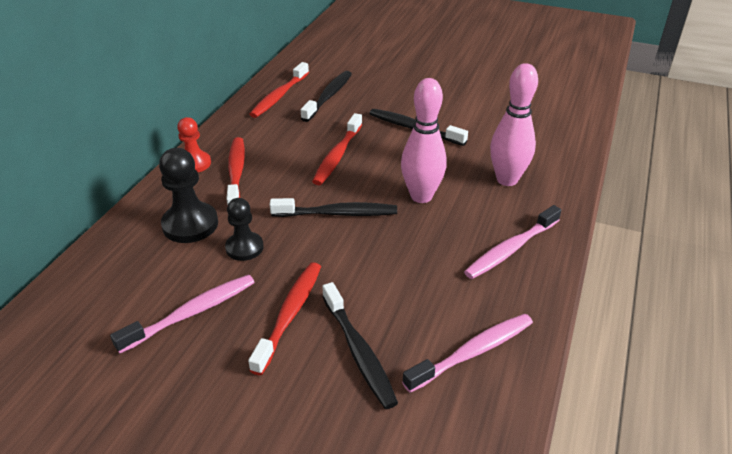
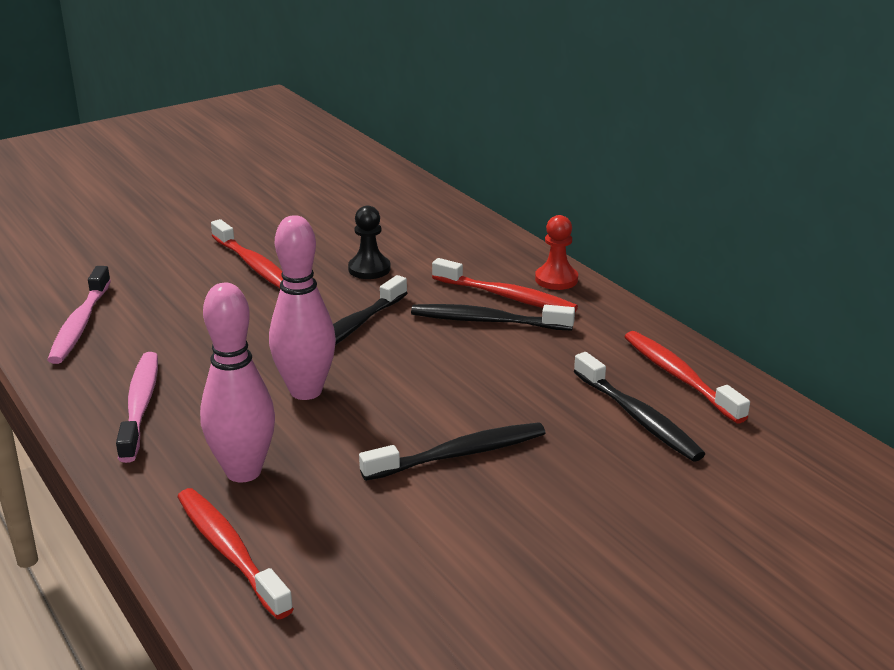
camera: 125 degrees right, 10 degrees down
pink toothbrush [110,274,255,353] -> none
black pawn [159,148,218,243] -> none
red toothbrush [312,113,362,185] -> red toothbrush moved to [177,488,294,619]
black toothbrush [322,282,398,409] -> black toothbrush moved to [411,304,575,331]

